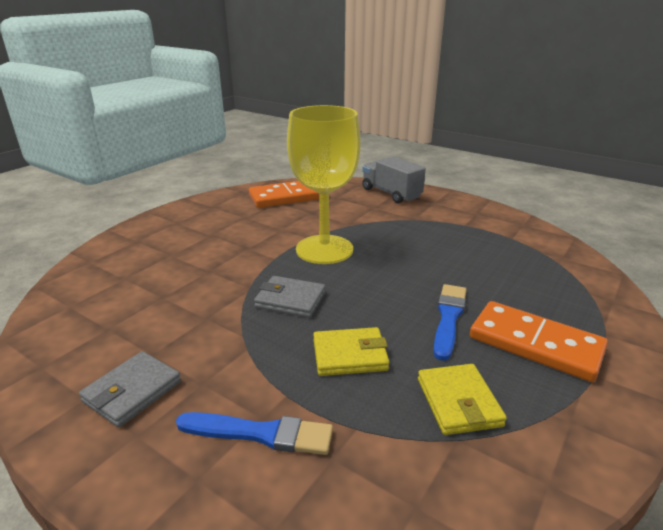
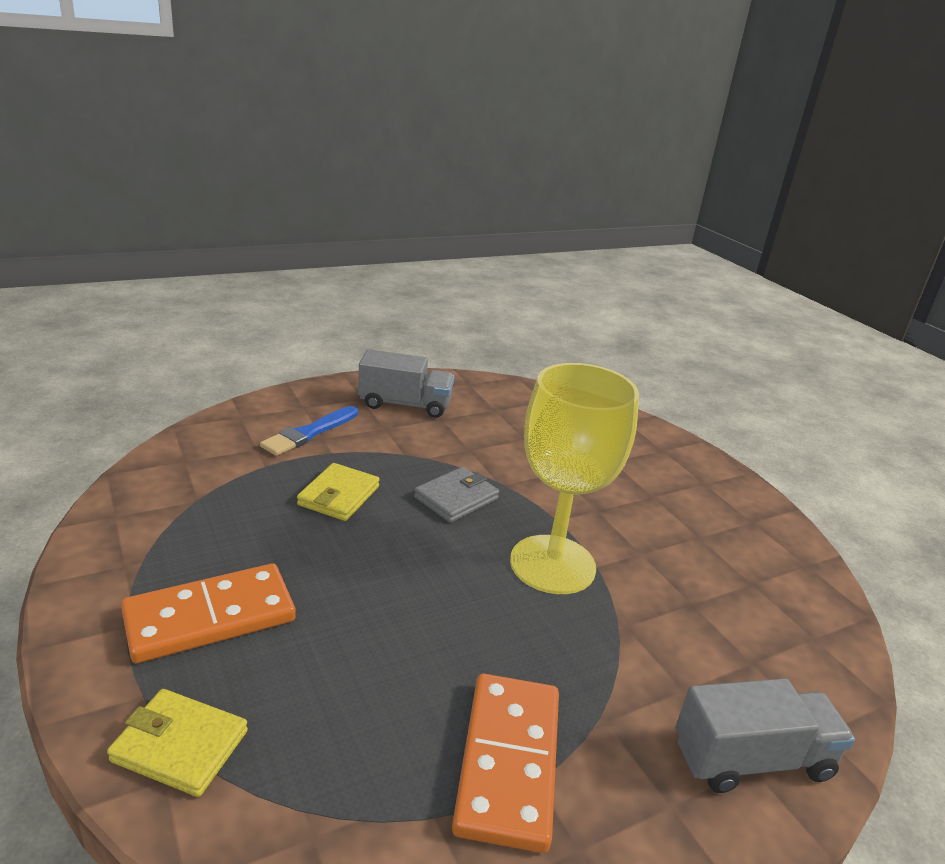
camera: 115 degrees right, 0 degrees up
grey wallet [79,351,181,427] -> grey truck [358,349,454,418]
orange domino [249,181,320,208] -> orange domino moved to [452,674,559,853]
yellow wallet [418,364,507,435] -> yellow wallet moved to [107,689,248,797]
blue brush [433,284,467,361] -> none

